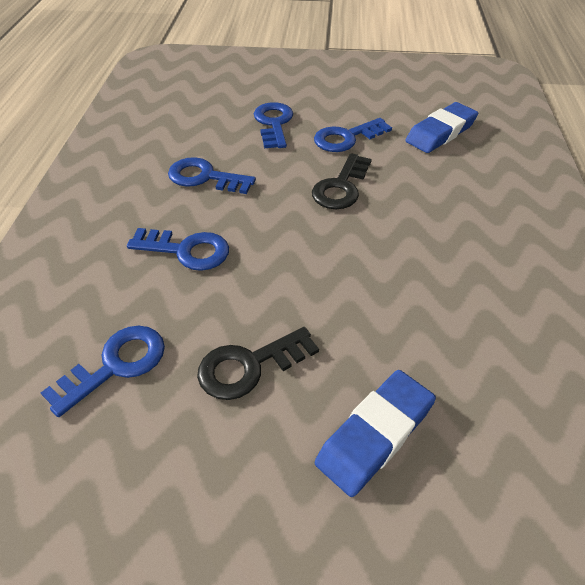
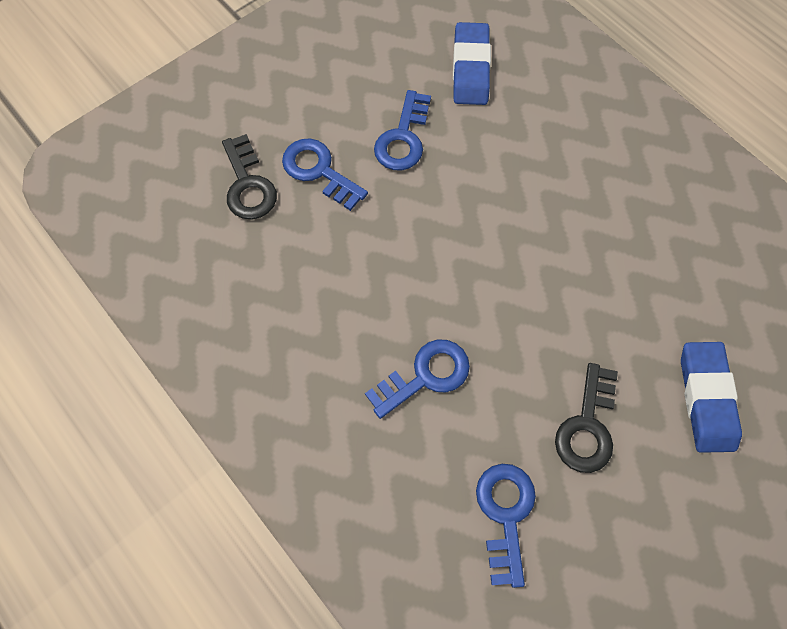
camera: 45 degrees left, 20 degrees up
blue key [168,157,256,194] -> none
black key [312,153,372,209] -> black key moved to [222,134,277,219]

